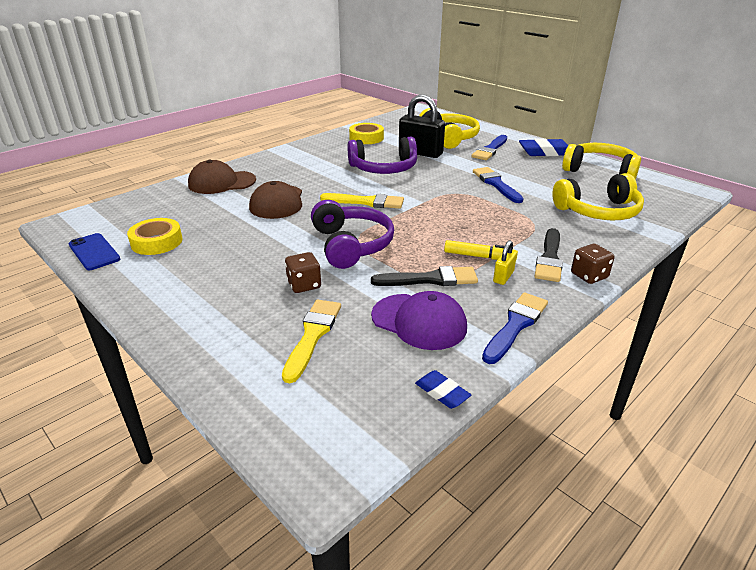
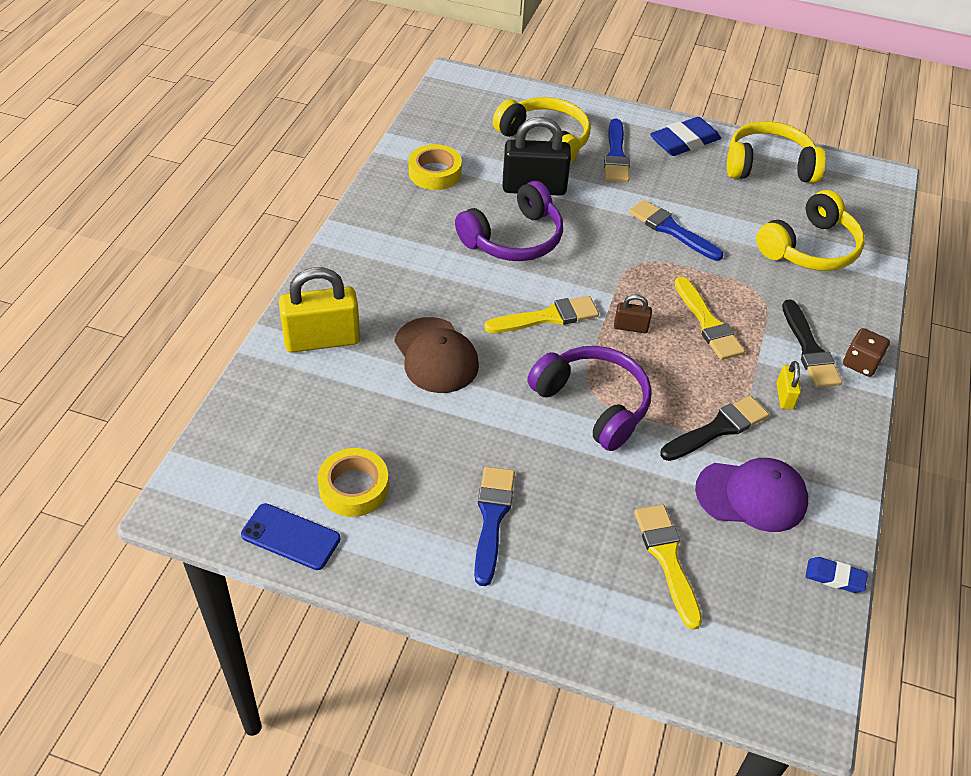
camera: 30 degrees left, 15 degrees up
brown cap [188,160,256,194] -> yellow padlock [279,267,360,353]
brown dice [285,252,321,293] -> none
yellow marker [444,240,518,260] -> none
blue brush [482,293,548,364] -> blue brush moved to [474,466,515,586]
none -> brown padlock [614,294,652,333]
none -> yellow brush [674,277,745,360]

